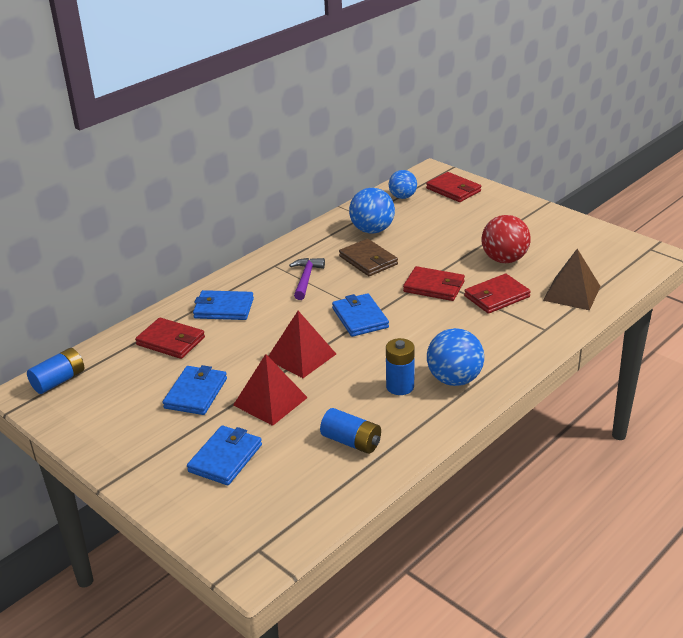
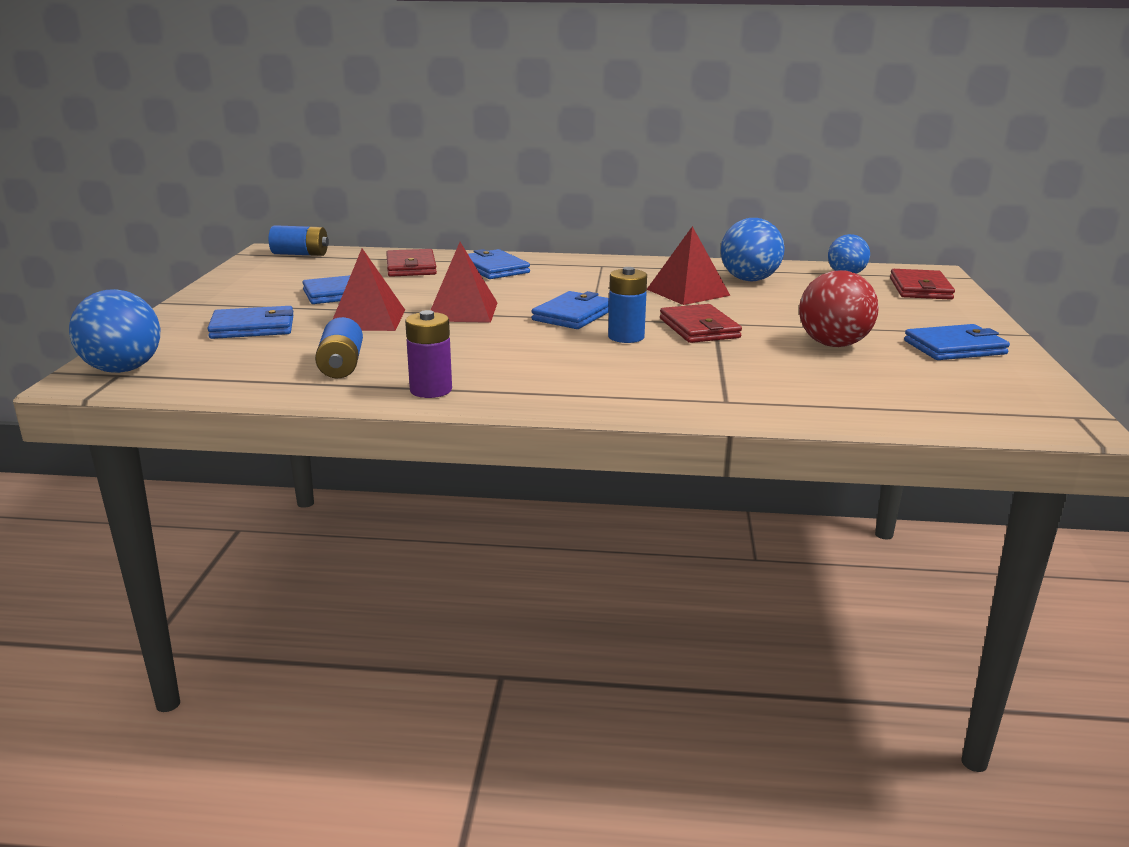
camera: 50 degrees right, 10 degrees down
purple hammer [289,258,325,300] -> none
brown wallet [339,239,398,276] -> red pyramid [647,226,731,305]
blue battery [386,338,415,395] -> blue battery moved to [608,267,647,343]
blue ball [427,328,484,386] -> blue ball moved to [69,289,160,373]
red wallet [464,274,531,314] -> none
brown pyramid [543,249,601,310] -> none
none -> purple battery [405,310,452,398]
none -> blue wallet [904,324,1010,360]

